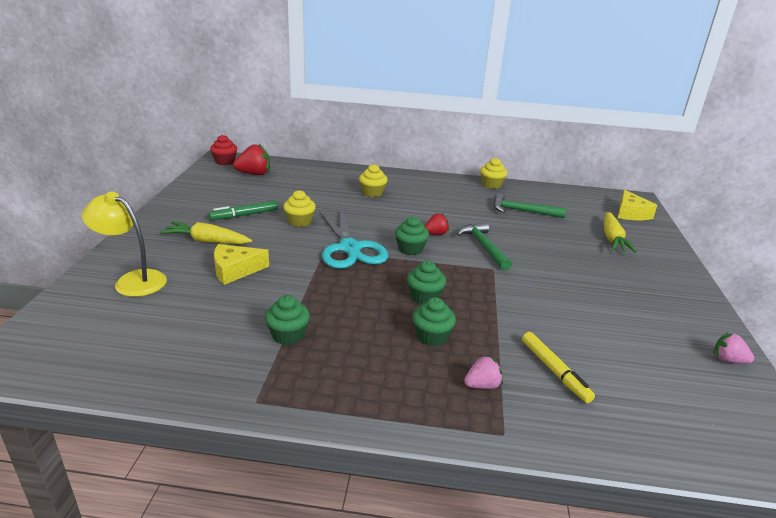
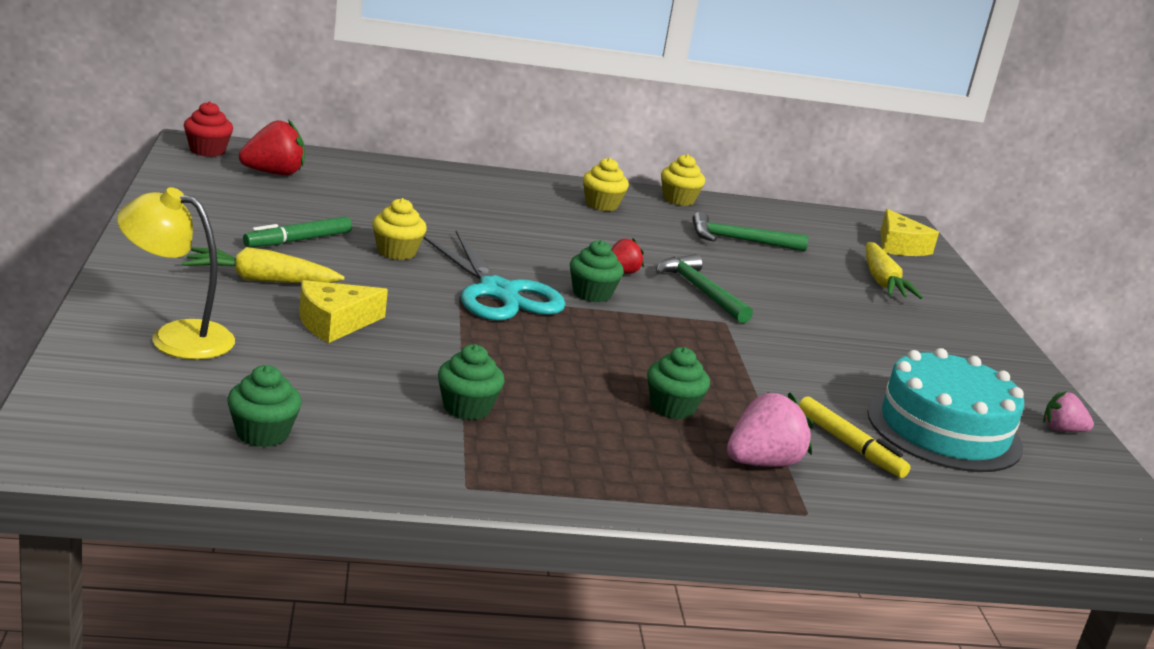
camera: 15 degrees left, 5 degrees down
yellow cupcake [359,164,388,197] -> yellow cupcake moved to [583,158,629,211]
green cupcake [407,261,446,304] -> green cupcake moved to [227,365,302,447]
pink strawberry [464,355,503,389] -> pink strawberry [727,392,813,467], size x1.64
none -> turquoise cake [867,348,1024,472]

